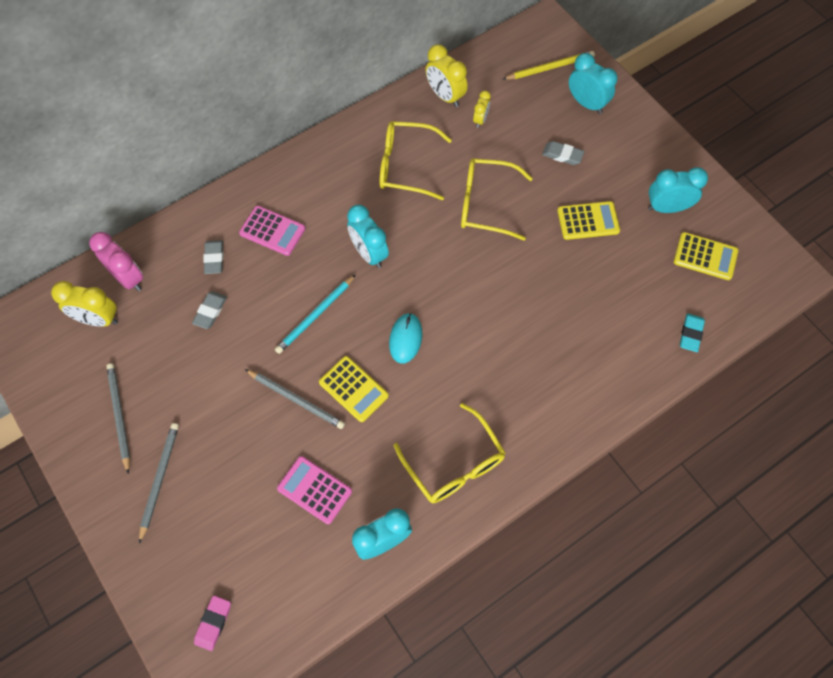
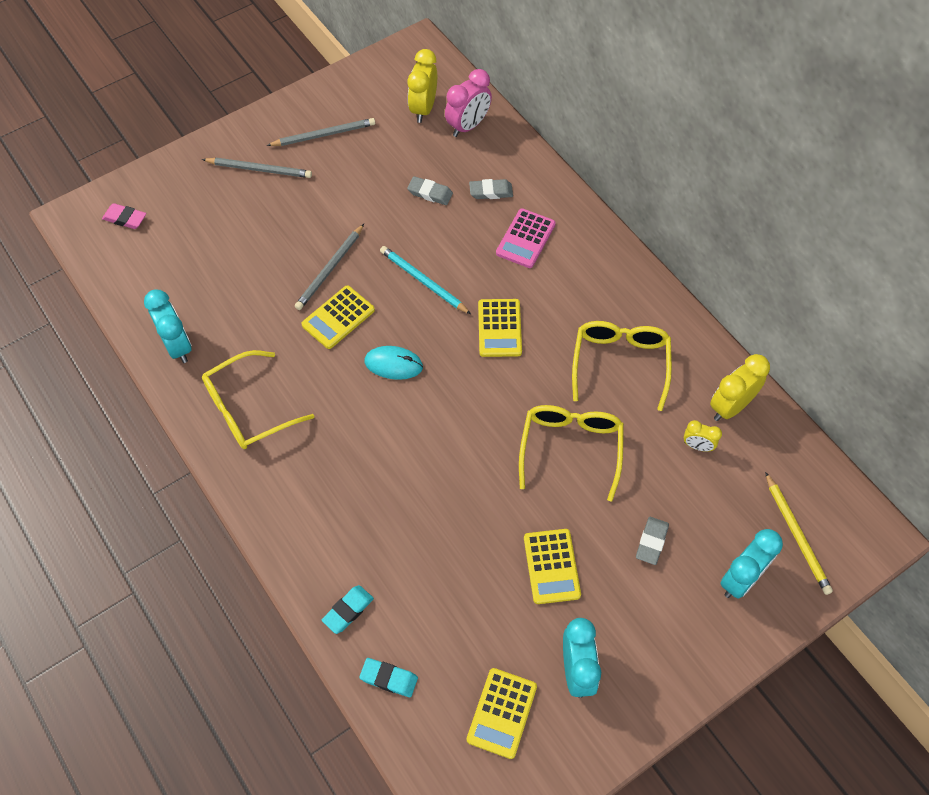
camera: 90 degrees right, 5 degrees down
pink calculator [277,456,352,524] -> none
turquoise clock [347,205,389,268] -> yellow calculator [478,299,522,357]
none -> turquoise eraser [322,585,374,634]

